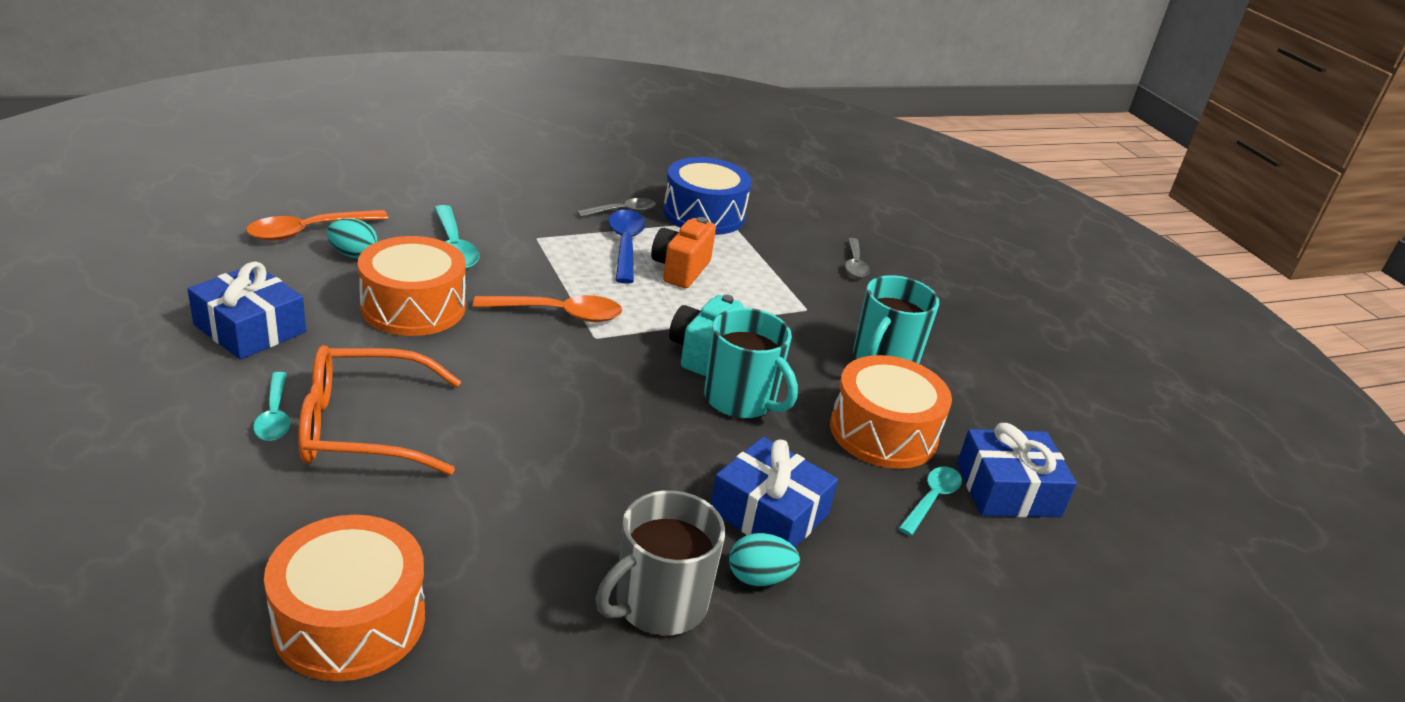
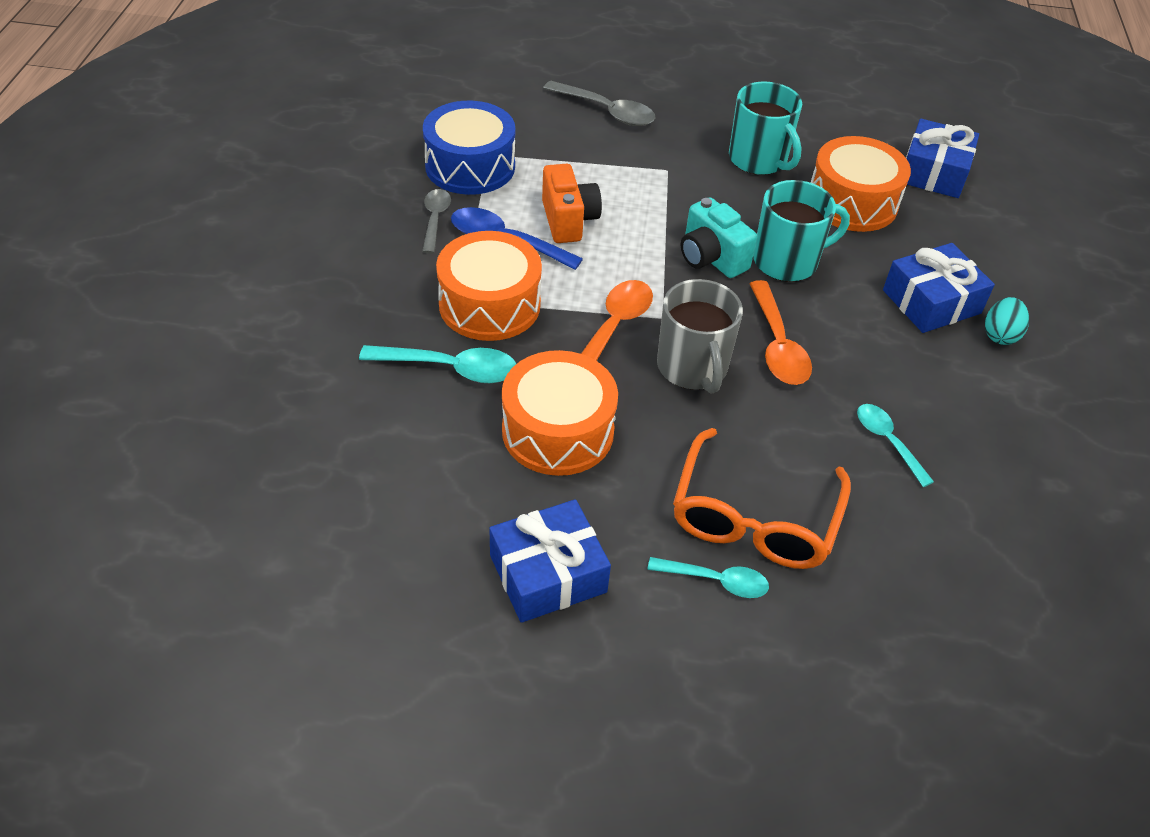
camera: 60 degrees left, 15 degrees up
orange spoon [246,210,389,241] -> orange spoon moved to [749,280,812,385]
orange drum [264,515,425,681] -> orange drum moved to [436,231,542,341]
turquoise egg [327,218,378,258] -> none
grey mug [596,490,725,635] -> grey mug moved to [657,279,743,394]
orange camera [651,217,716,288] -> orange camera turned 150 degrees counterclockwise [542,164,602,243]
grey spoon [845,238,870,278] -> grey spoon [543,81,655,126], size x1.51
turquoise spoon [899,466,962,536] -> turquoise spoon moved to [857,404,934,487]

